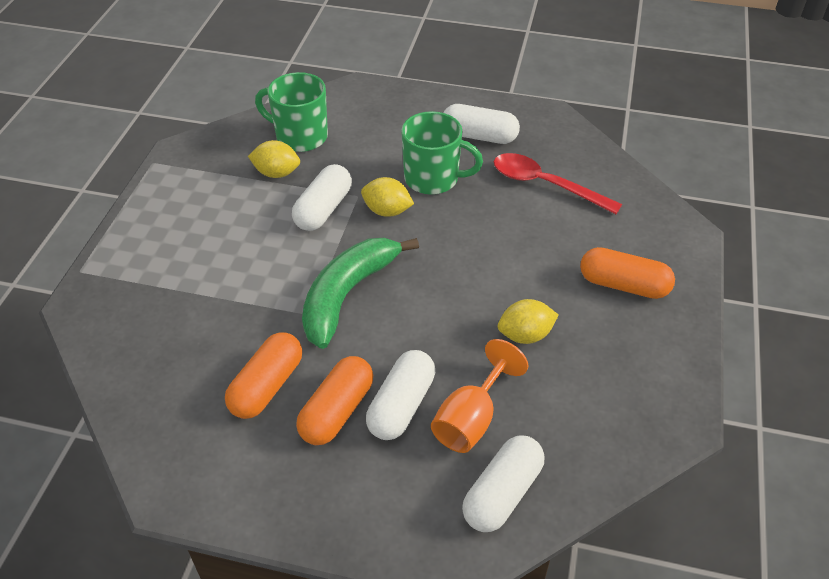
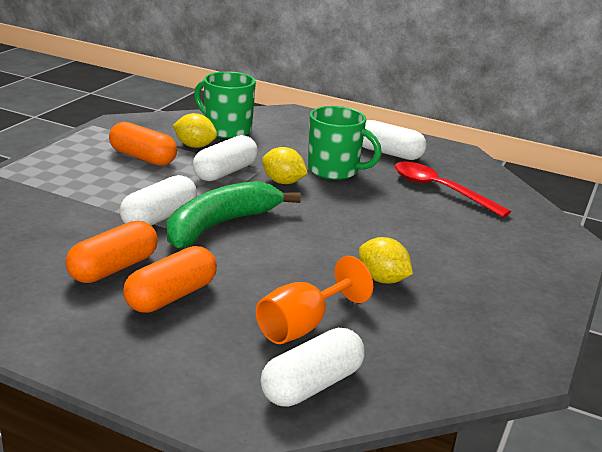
camera: 10 degrees right, 20 degrees down
white capsule [366,350,435,440] -> white capsule moved to [120,175,197,226]
yellow lemon [498,299,559,344] -> yellow lemon turned 45 degrees clockwise [359,237,413,284]
orange capsule [580,247,675,299] -> orange capsule moved to [109,122,177,166]

